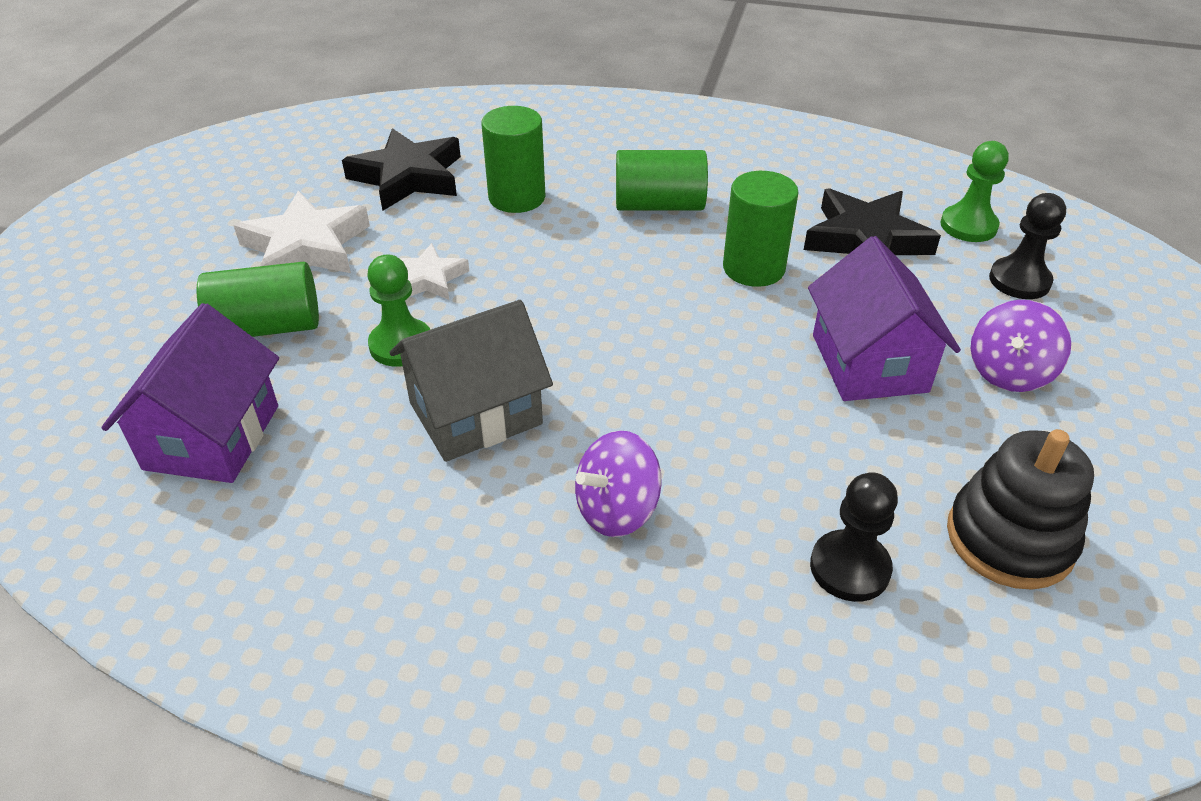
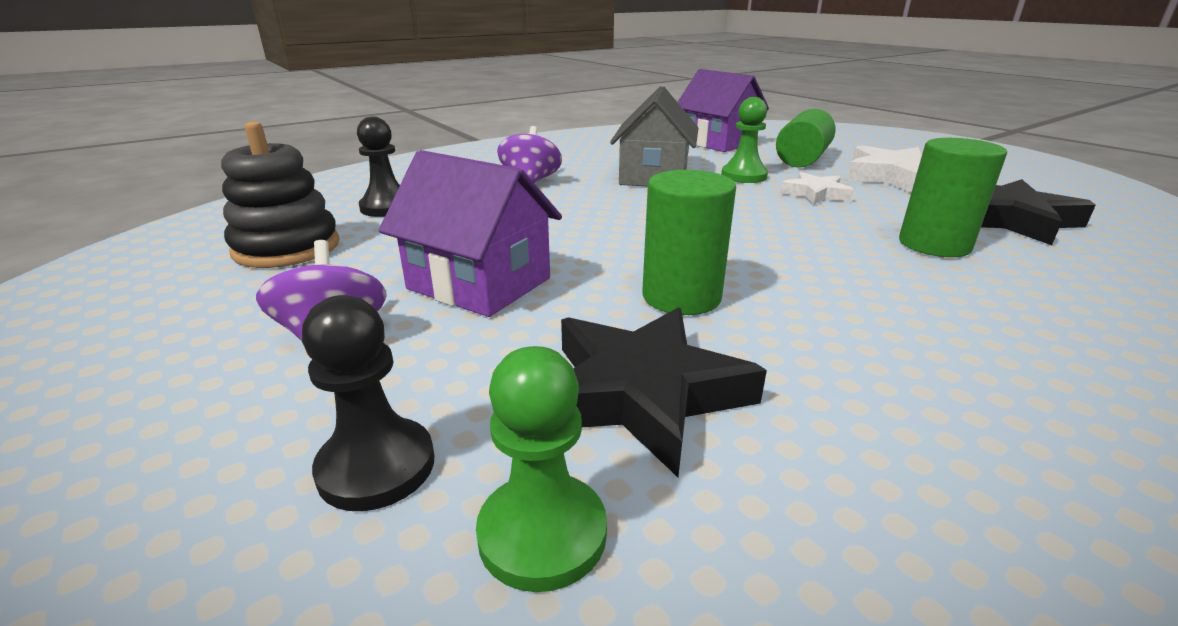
camera: 130 degrees right, 15 degrees down
green cylinder [616,150,708,210] -> none

